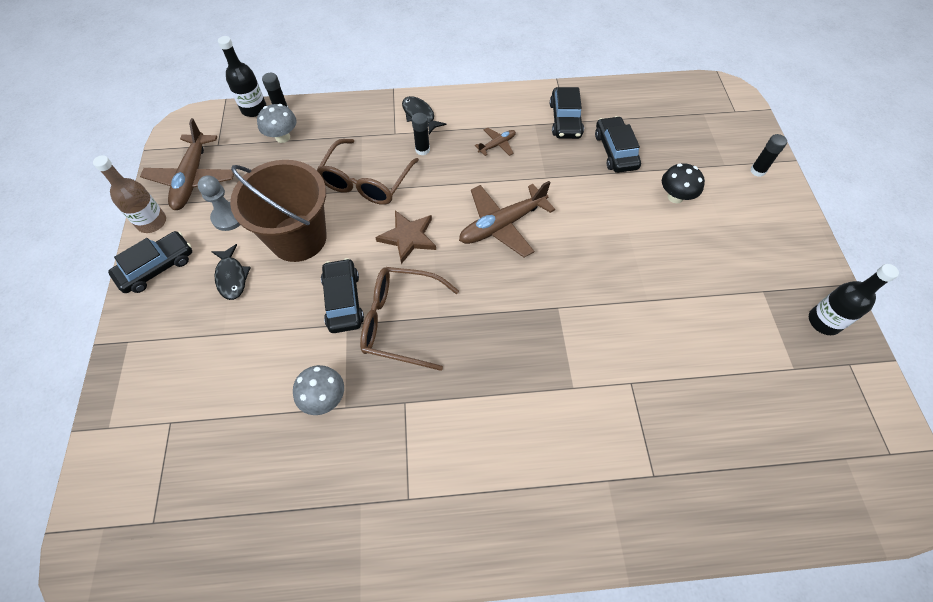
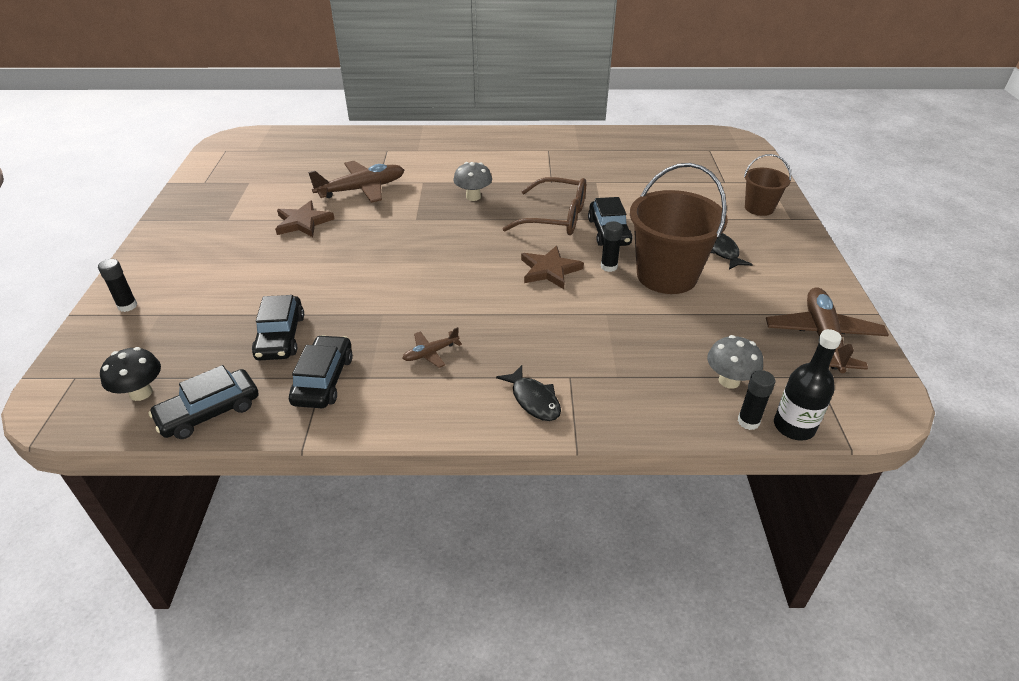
camera: 175 degrees left, 20 degrees down
brown bottle [93,155,166,233] -> none
black car [108,231,192,293] -> black car moved to [148,365,258,439]
grey pawn [198,175,240,231] -> none
grey mushroom [293,365,344,415] -> grey mushroom moved to [453,162,492,201]
brown glasses [317,139,419,205] -> none
black glue stick [412,113,430,155] -> black glue stick moved to [601,221,623,272]
brown plane [459,181,555,257] -> brown plane moved to [308,161,404,203]
black mushroom [662,163,705,203] -> black mushroom moved to [100,347,161,401]
black bottle [809,264,899,335] -> none
none -> brown star [275,201,335,237]
none -> brown bucket [744,154,791,216]

